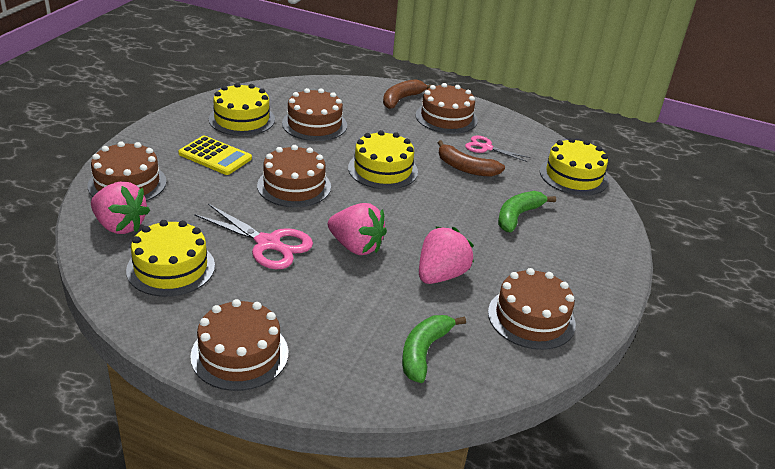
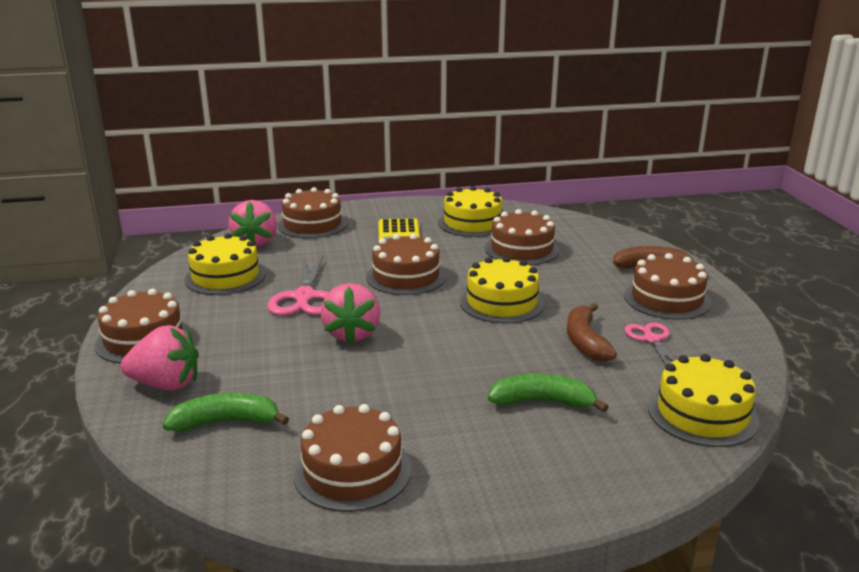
camera: 60 degrees right, 10 degrees down
pink strawberry [419,226,474,284] -> pink strawberry moved to [121,325,199,391]

